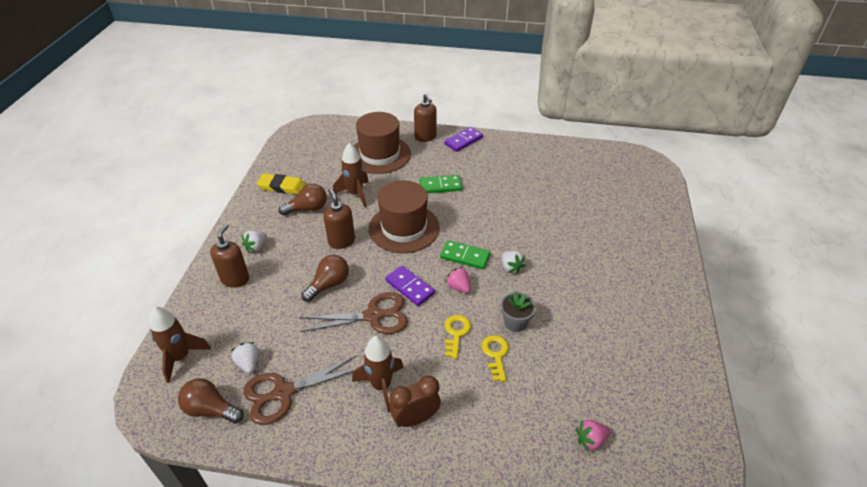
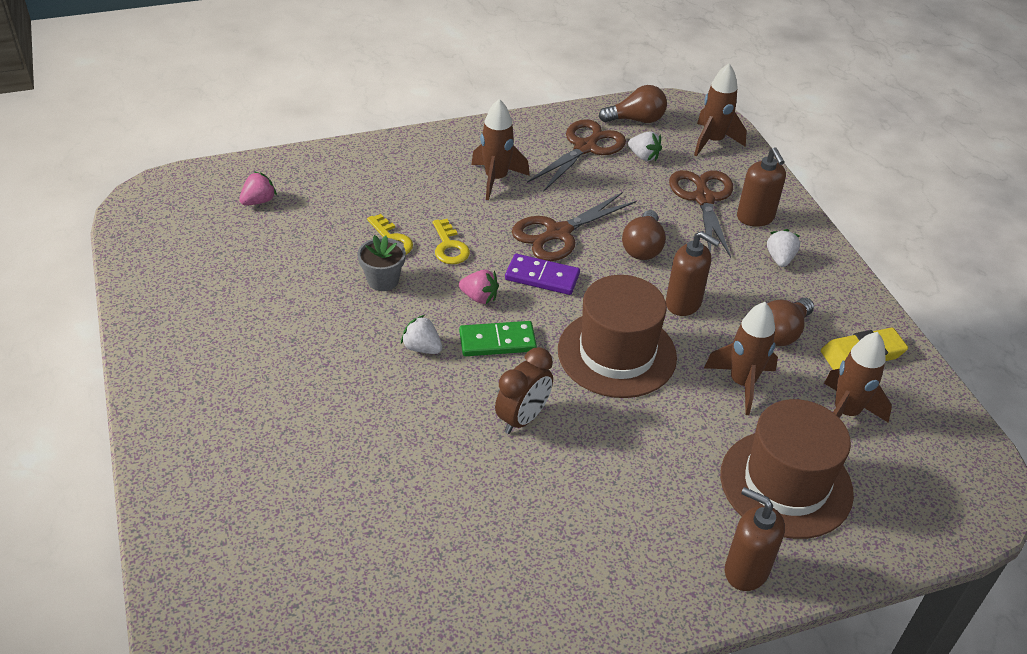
camera: 150 degrees right, 0 degrees up
brown clock [389,376,441,427] -> brown clock moved to [495,347,553,434]
green domino [419,175,462,193] -> none
purple domino [444,127,483,152] -> none
none -> brown scissors [669,170,733,258]
none -> brown rocket [824,332,892,423]

